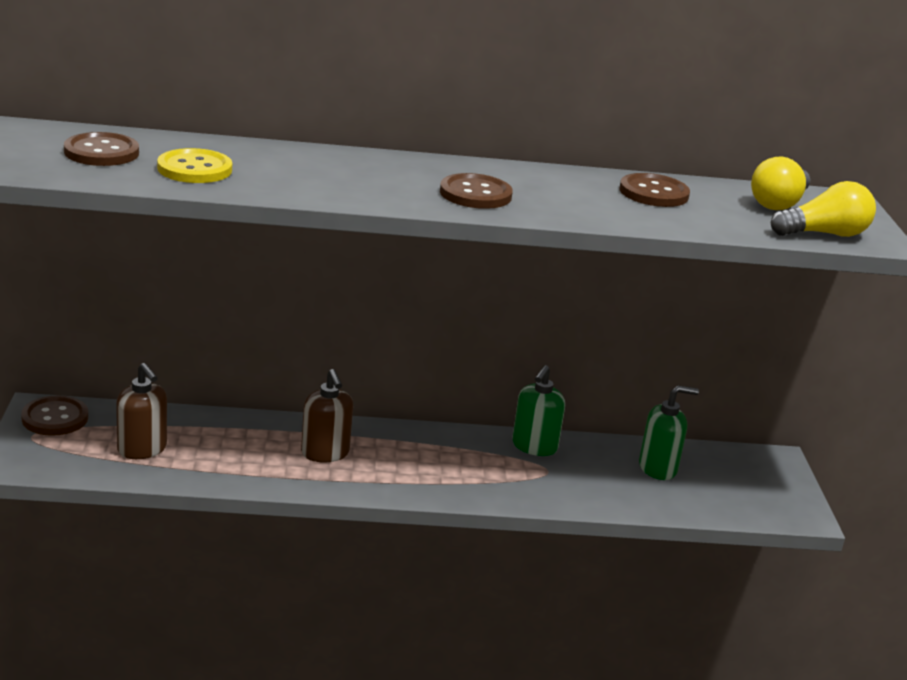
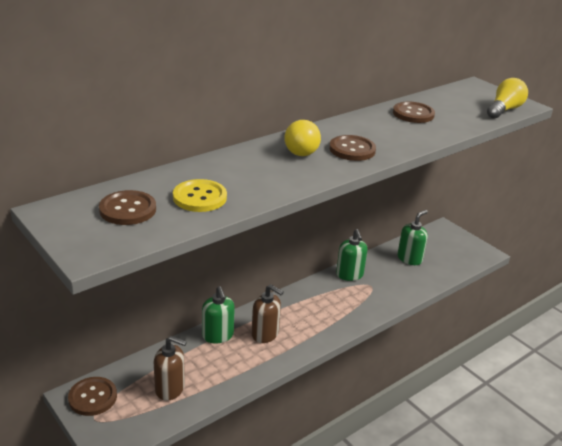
camera: 35 degrees left, 5 degrees up
yellow light bulb [751,156,810,210] -> yellow light bulb moved to [284,120,321,156]
none -> green soap dispenser [202,286,235,343]

